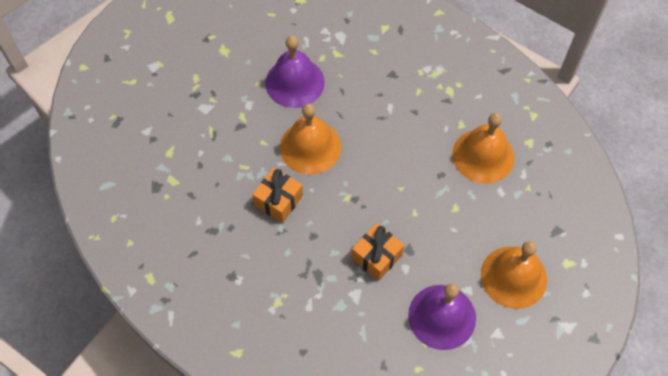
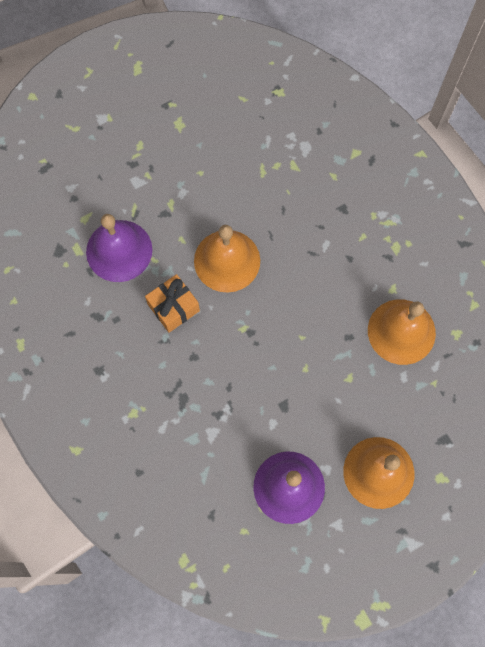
camera: 20 degrees right, 10 degrees up
purple bell [265,36,325,108] -> purple bell moved to [86,214,152,282]
orange gift [352,223,404,281] -> none

